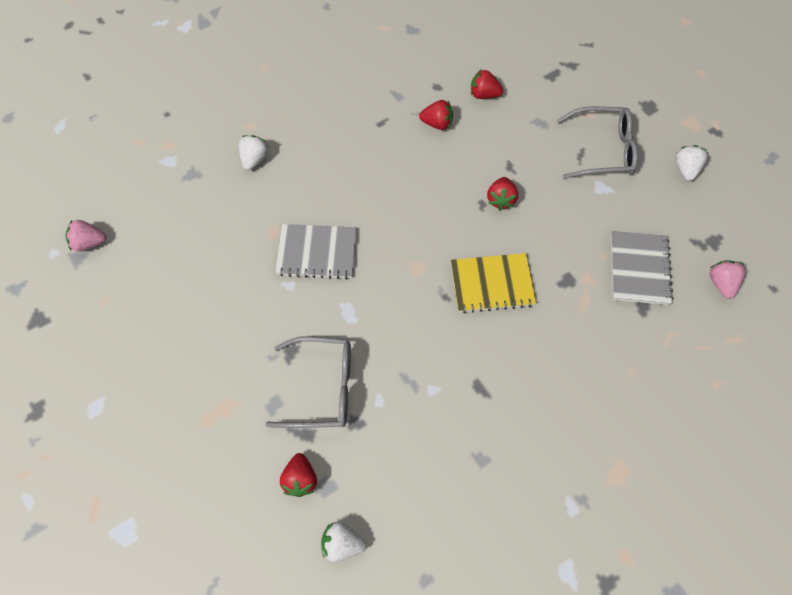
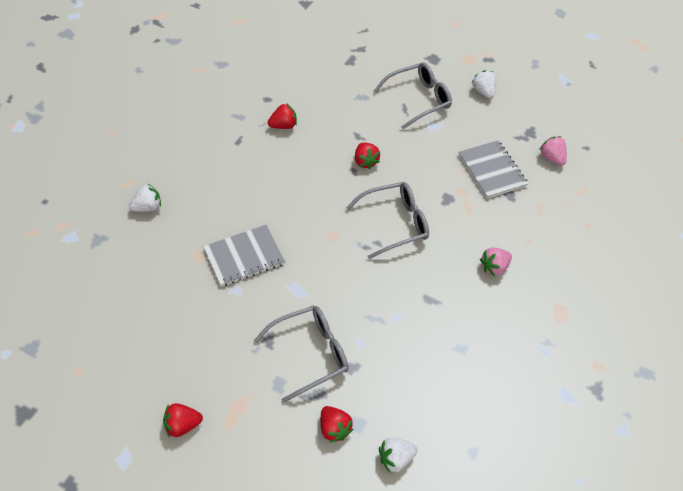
camera: 30 degrees left, 10 degrees down
pink strawberry [66,220,106,252] -> pink strawberry moved to [480,248,512,276]
white strawberry [239,135,269,170] -> white strawberry turned 75 degrees clockwise [129,184,161,212]
yellow notebook [451,253,536,313] -> grey glasses [346,182,429,259]
red strawberry [471,69,503,99] -> red strawberry moved to [163,403,203,437]

